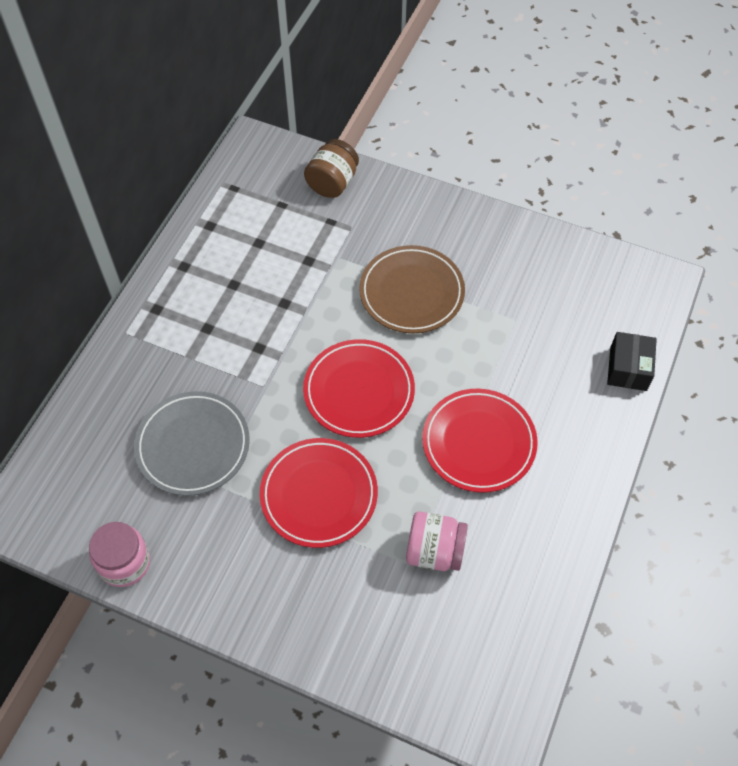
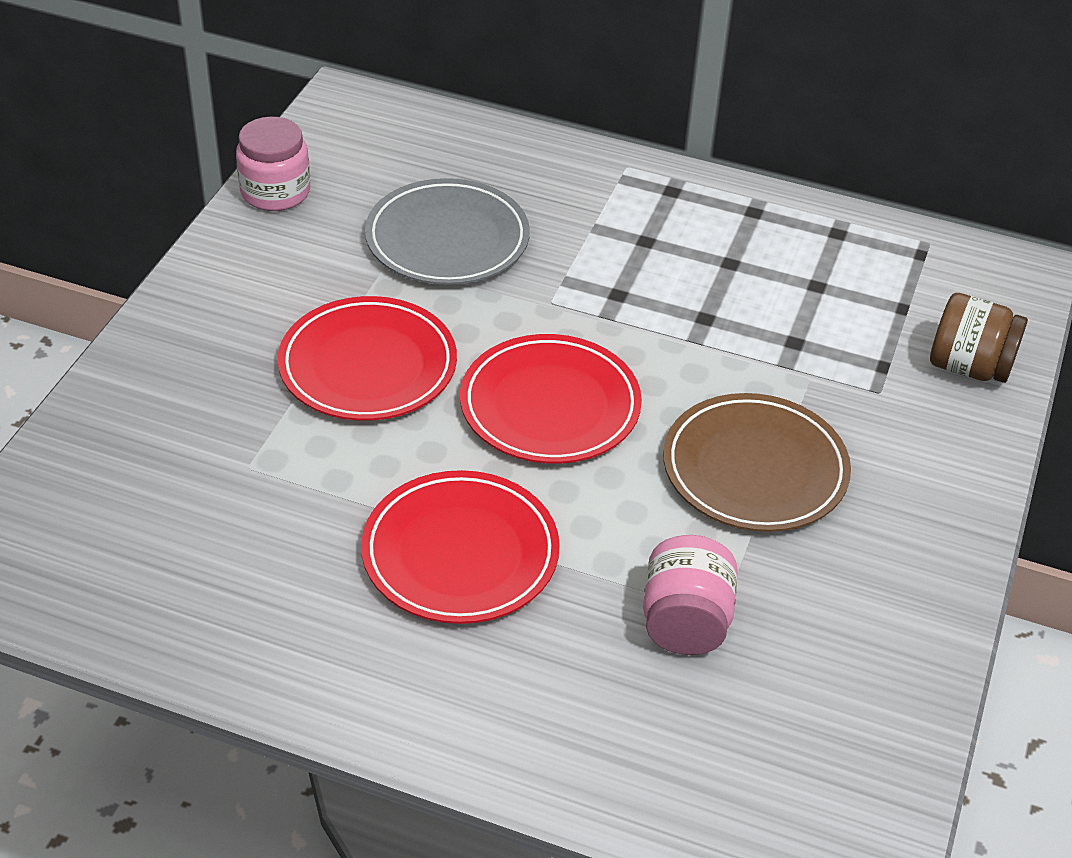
camera: 85 degrees right, 15 degrees down
pink jar [406,511,468,571] -> pink jar moved to [643,535,738,655]
black box [607,332,657,391] -> none

